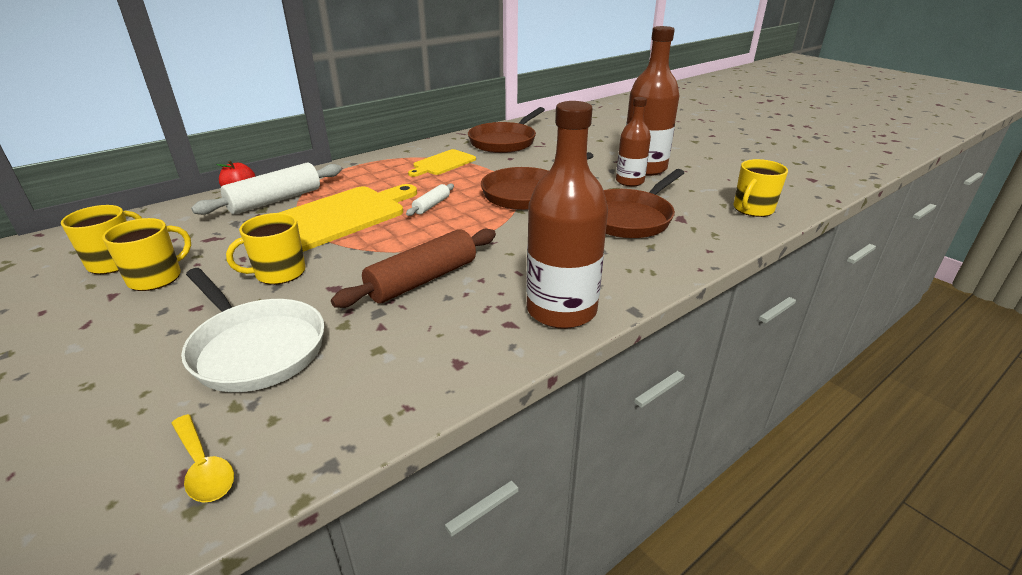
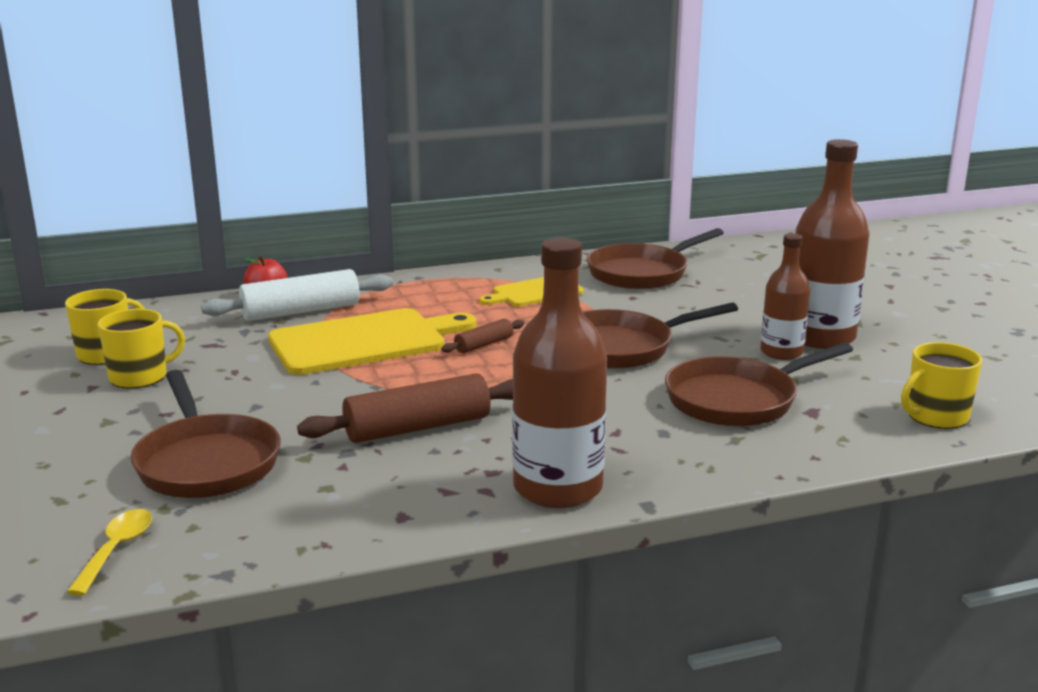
camera: 20 degrees right, 10 degrees down
yellow spoon [171,414,234,502] -> yellow spoon turned 150 degrees counterclockwise [67,509,152,596]
white pan [181,268,325,392] -> brown pan [130,370,281,498]
yellow mug [226,213,306,285] -> none
white rolling pin [406,184,454,216] -> brown rolling pin [441,319,525,353]

